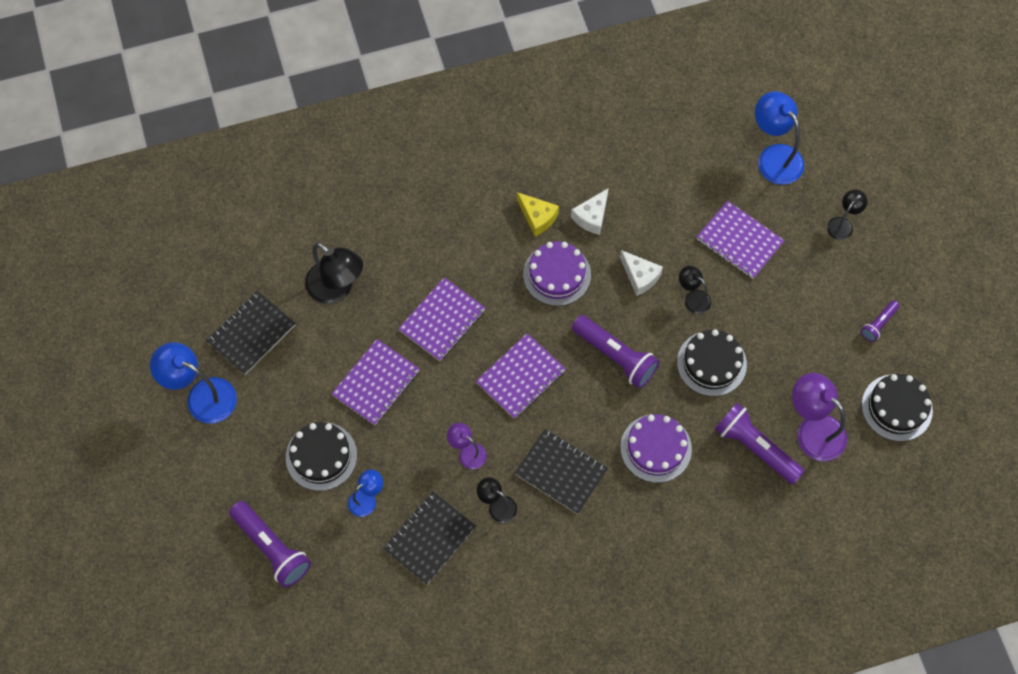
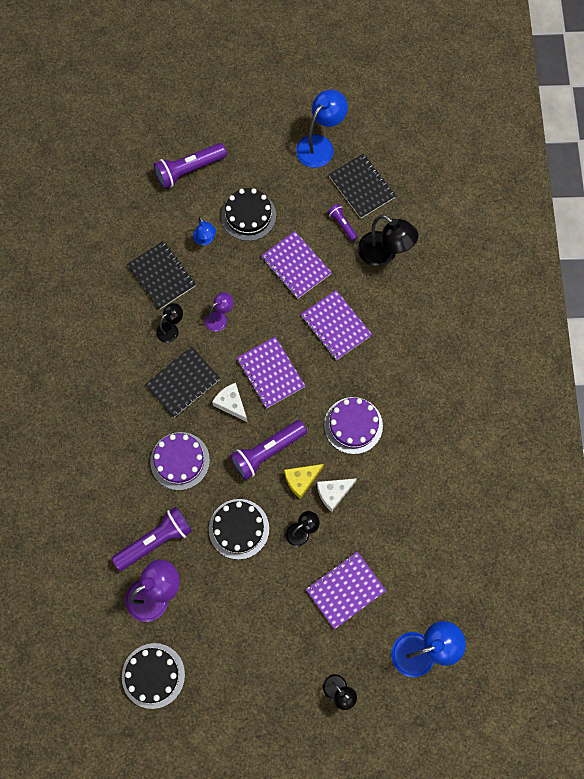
camera: 105 degrees right, 5 degrees up
black lamp [305,242,363,304] -> black lamp turned 105 degrees counterclockwise [358,215,418,267]
yellow cheese [517,192,559,236] -> yellow cheese moved to [284,464,324,499]
white cheese [571,188,609,235] -> white cheese moved to [212,383,247,422]
purple flashlight [861,300,900,342] -> purple flashlight moved to [328,204,358,241]

